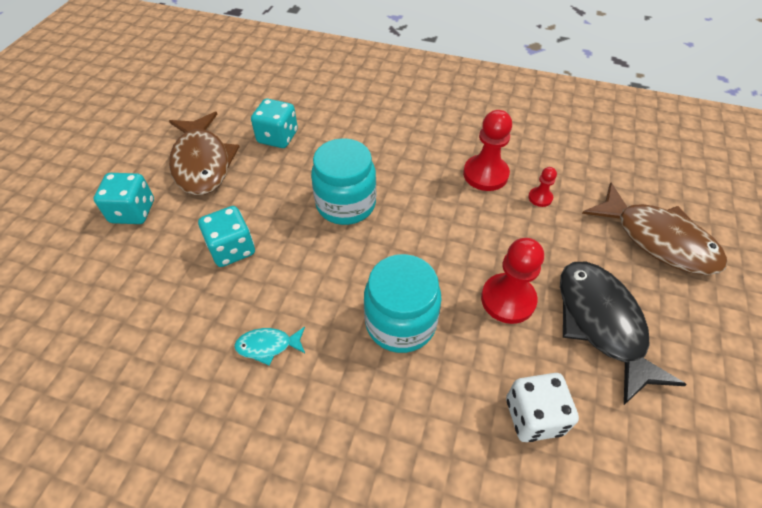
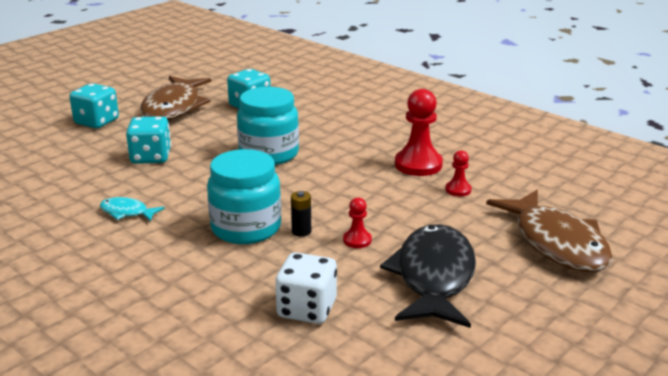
camera: 25 degrees right, 25 degrees down
red pawn [481,238,544,324] -> red pawn [343,197,372,248], size x0.51
none -> black battery [291,191,311,237]

